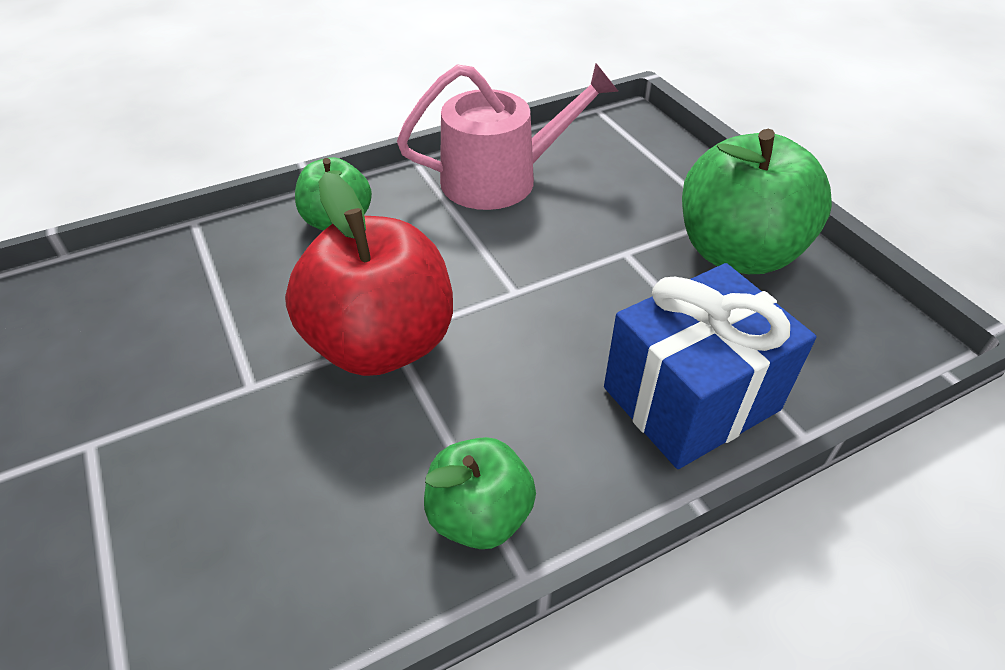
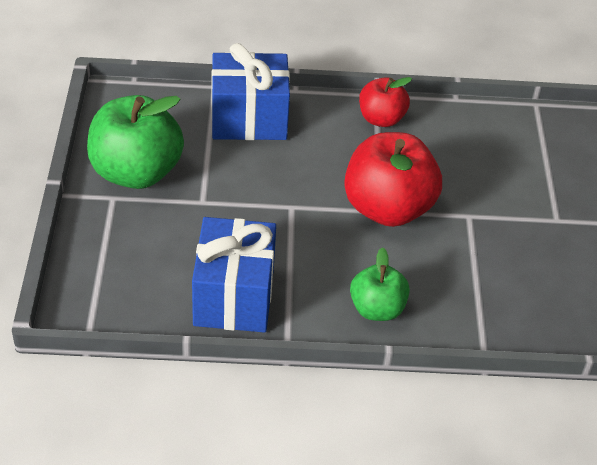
camera: 155 degrees left, 0 degrees up
pink watering can [397,63,619,210] -> blue gift [192,217,276,333]
green apple [424,437,536,549] -> red apple [359,77,412,127]

